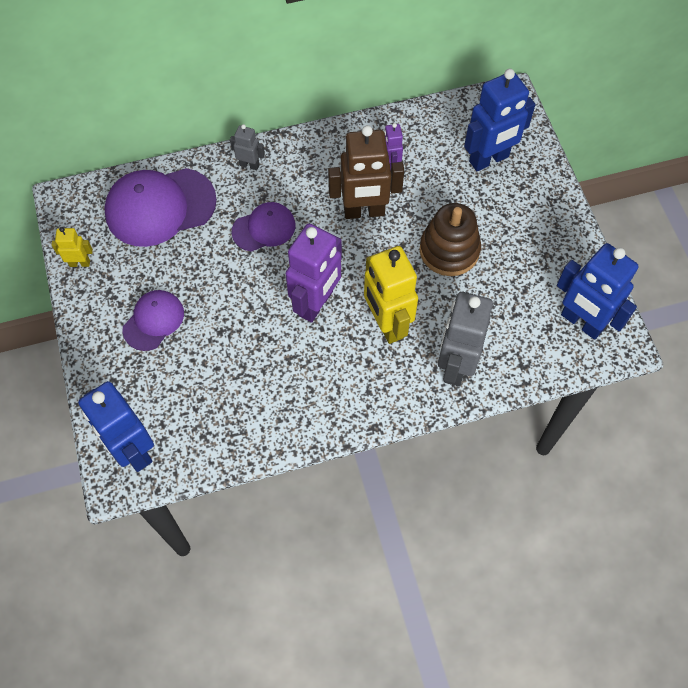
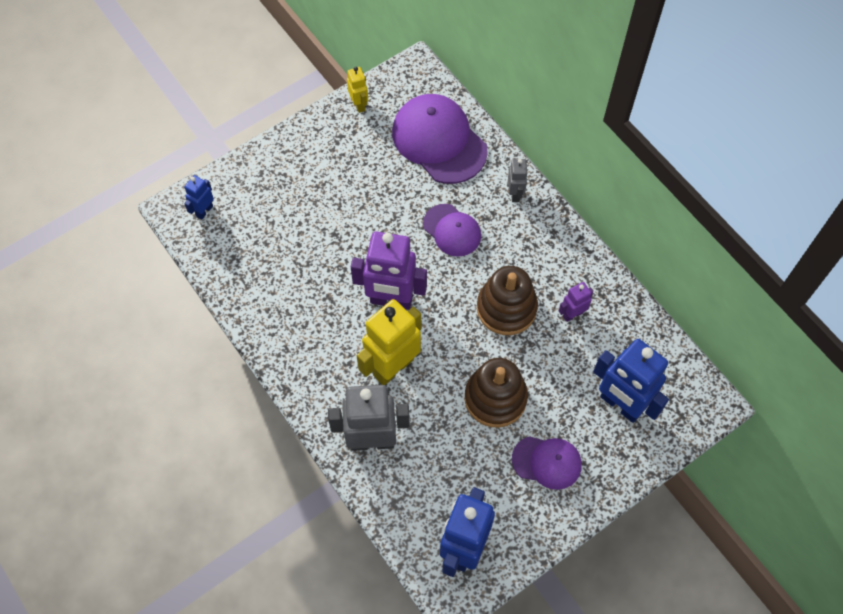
camera: 70 degrees right, 0 degrees up
blue robot [78,381,154,472] -> blue robot [184,175,214,220], size x0.49
purple cap [122,290,184,351] -> purple cap moved to [512,436,582,490]
brown robot [328,125,404,219] -> brown stacking toy [477,266,538,335]

